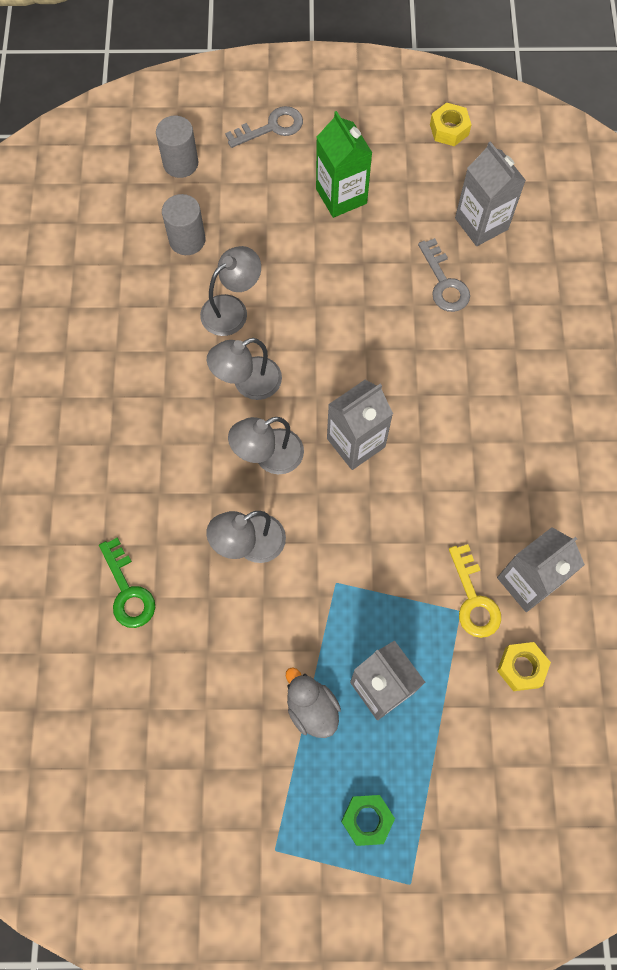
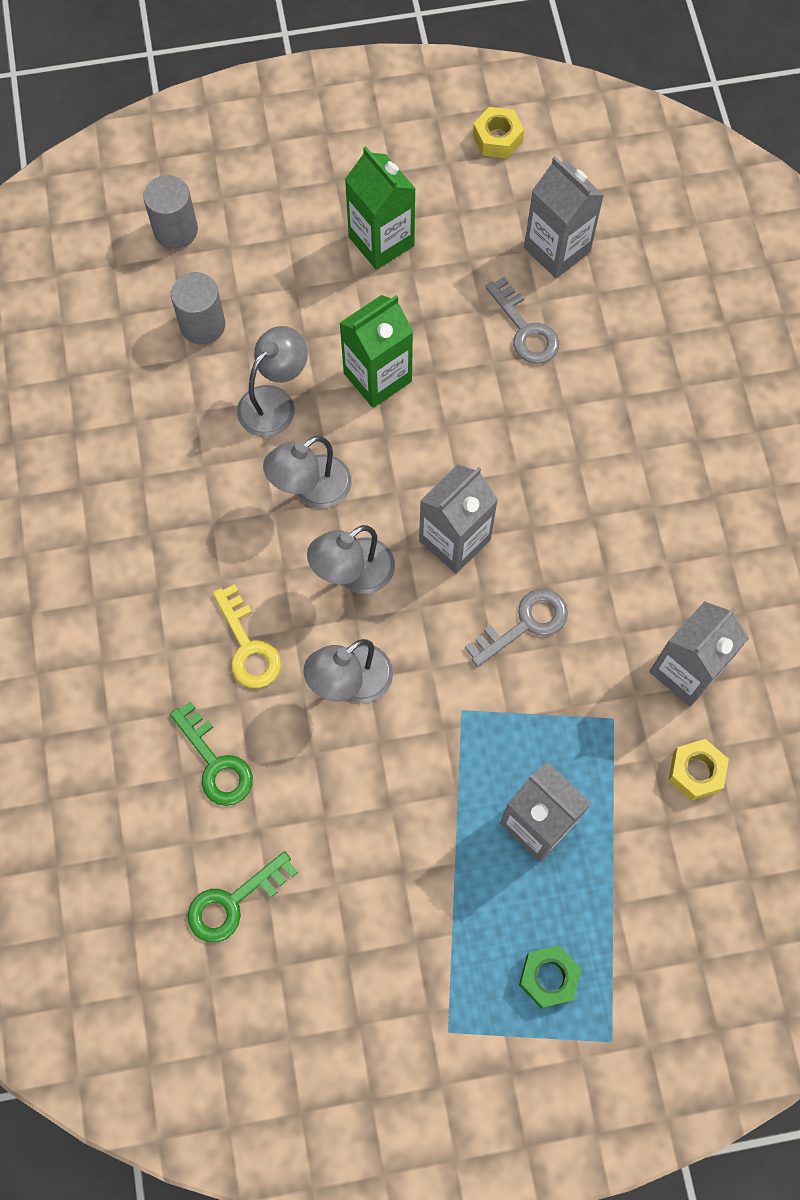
camera: 10 degrees left, 0 degrees up
grey key [225,106,303,148] -> grey key moved to [465,589,568,667]
grey duck [286,667,341,738] -> none
yellow key [449,544,501,638] -> yellow key moved to [213,584,281,688]
none -> green key [188,851,298,942]
none -> green carton [339,295,413,408]

